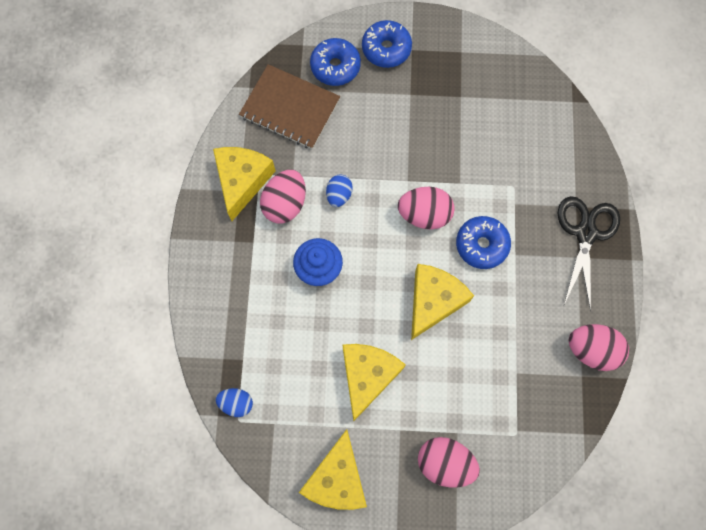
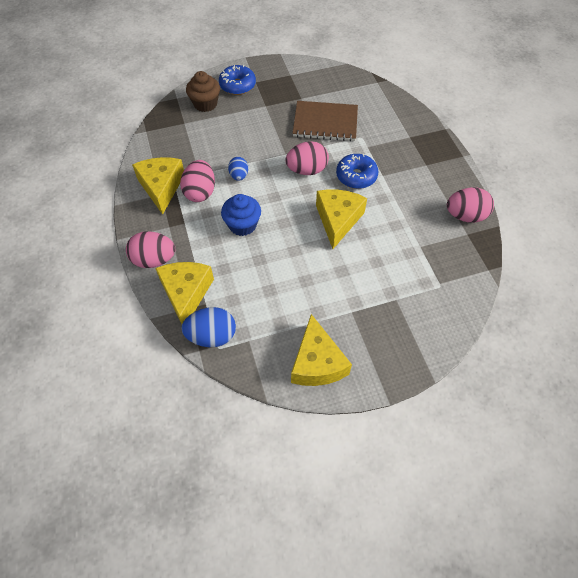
camera: 20 degrees left, 15 degrees down
blue egg [216,388,253,417] -> blue egg [181,307,236,347], size x1.62
brown notebook [239,64,340,149] -> brown notebook moved to [293,101,358,141]
blue donut [310,38,361,86] -> brown cupcake [186,71,220,112]
yellow cheese [343,344,406,421] -> yellow cheese moved to [155,262,214,324]
pink egg [418,437,480,487] -> pink egg moved to [126,231,175,268]
black scissors [558,196,620,311] -> none

